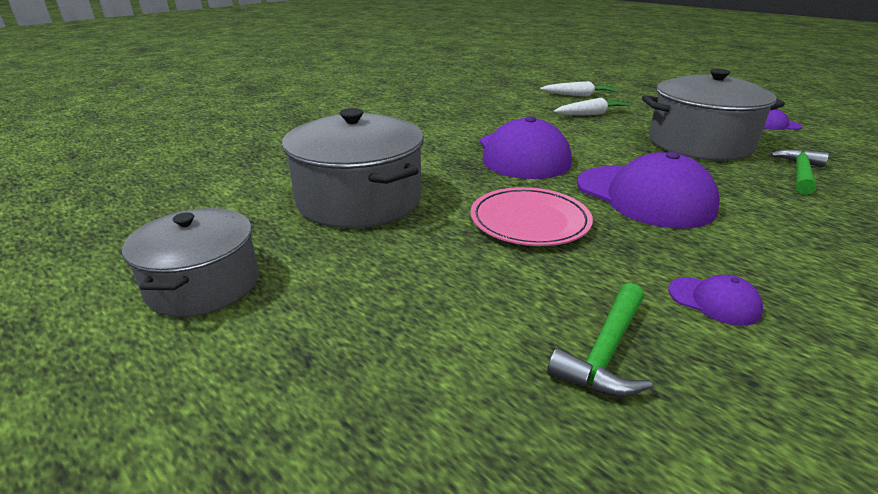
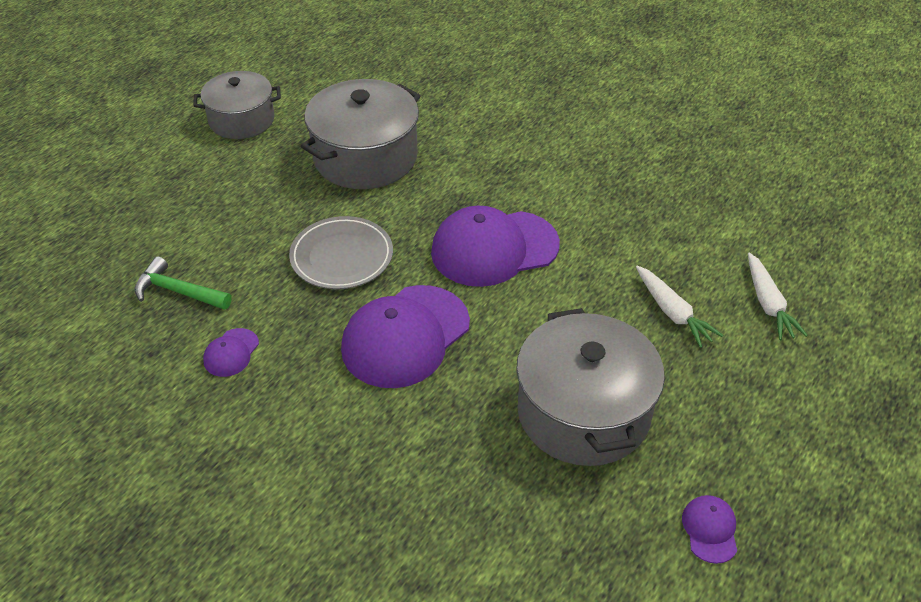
camera: 80 degrees right, 15 degrees up
pink plate [470,187,593,246] -> grey plate [289,216,393,289]
green hammer [770,149,829,195] -> none

